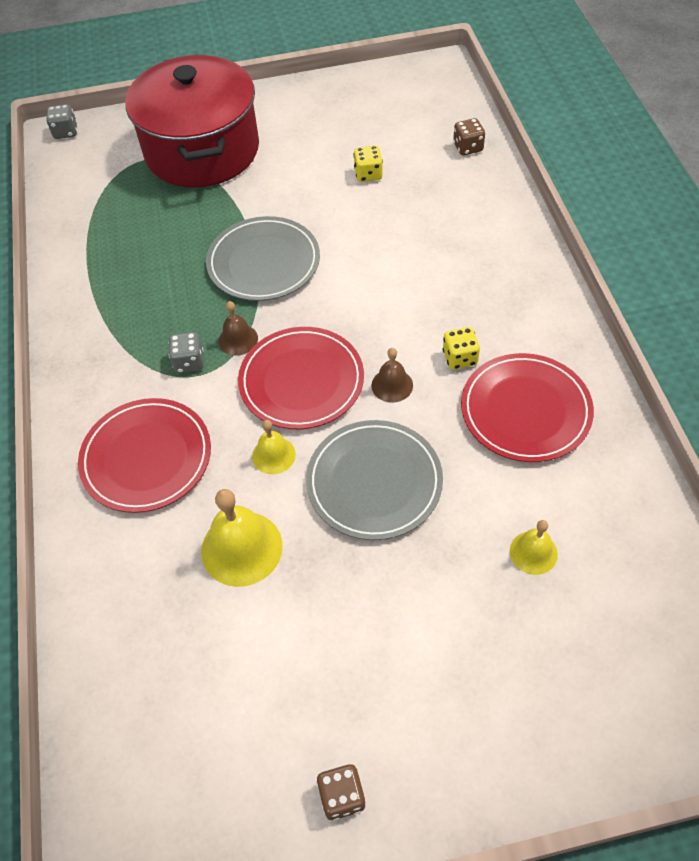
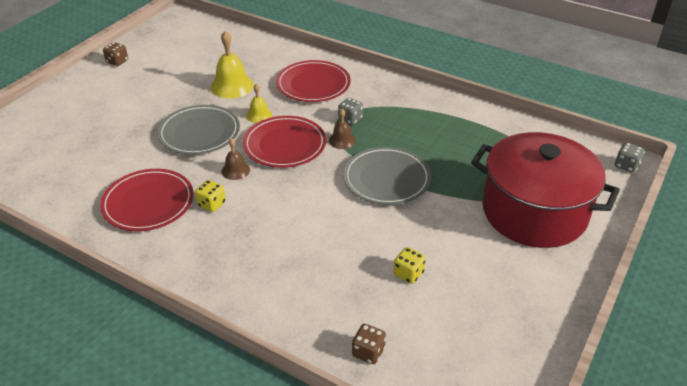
camera: 130 degrees right, 15 degrees down
yellow bell [510,520,558,575] -> none

